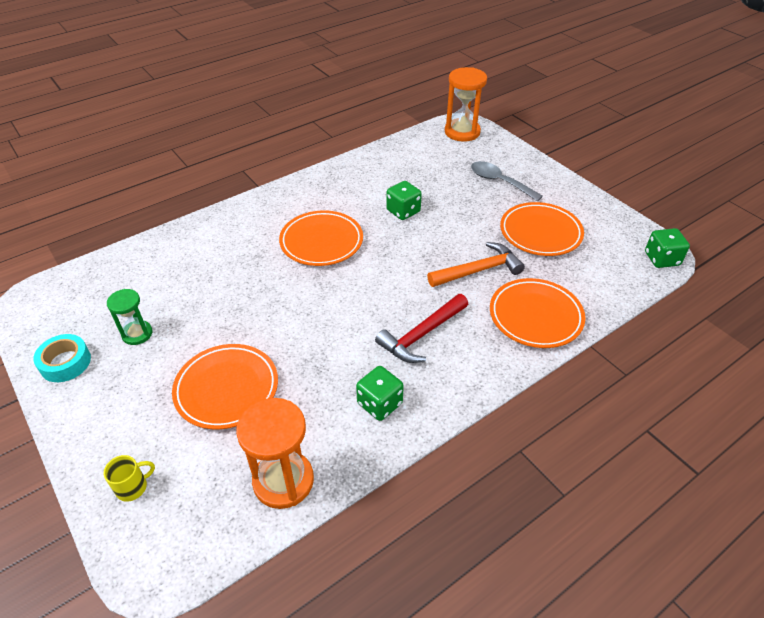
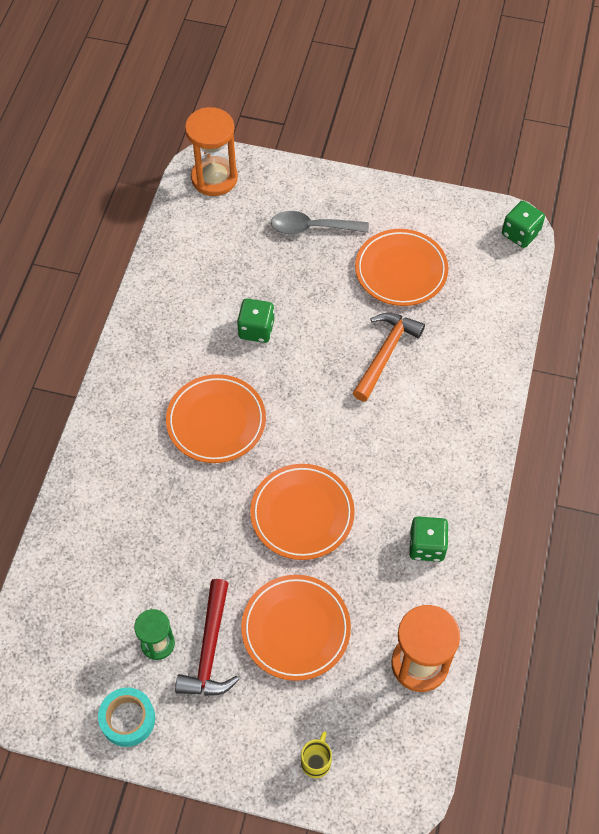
camera: 40 degrees left, 15 degrees up
red hammer [375,294,468,363] -> red hammer moved to [175,579,239,696]
orange plate [490,278,585,348] -> orange plate moved to [250,464,355,560]

